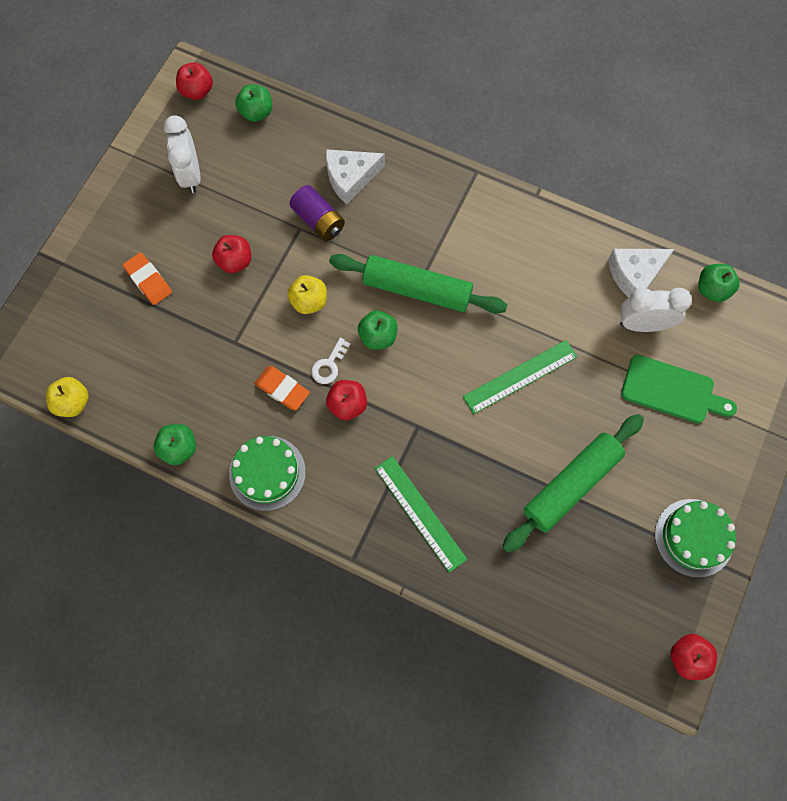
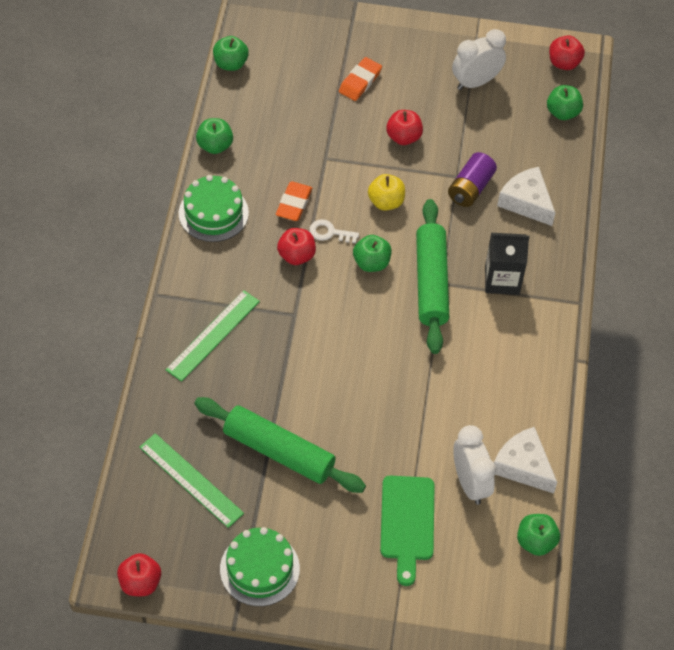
camera: 70 degrees right, 15 degrees down
yellow apple [46,377,89,417] -> green apple [213,36,249,71]
green ruler [463,340,577,414] -> green ruler moved to [139,433,244,528]
none -> black carton [485,233,530,295]

